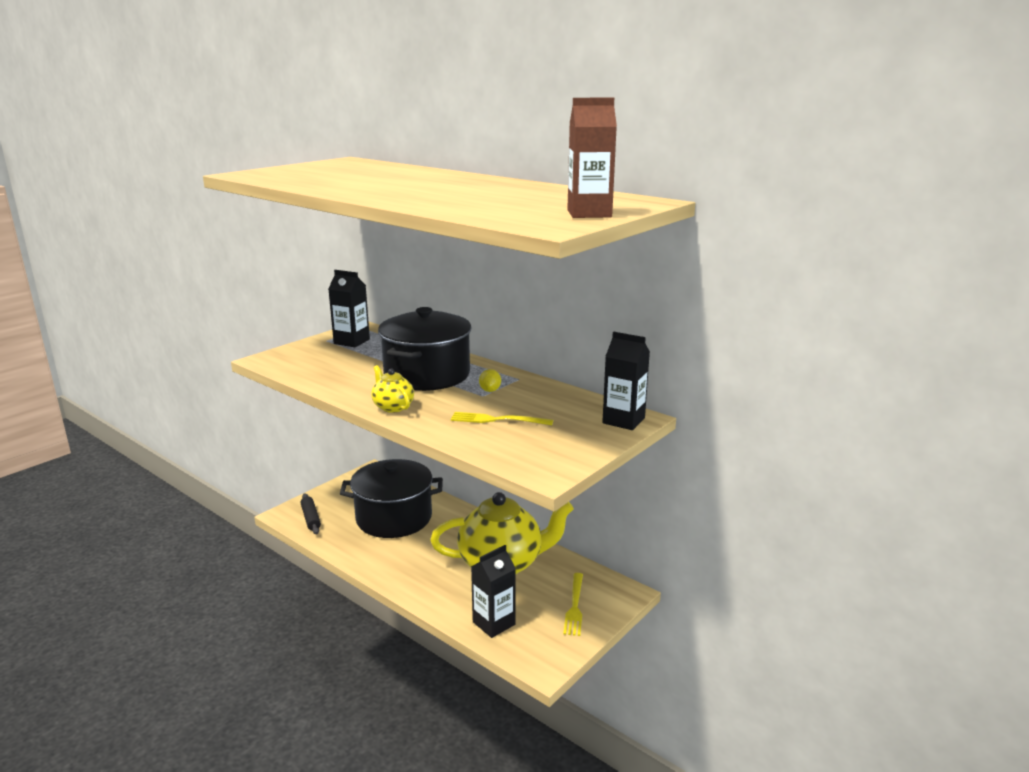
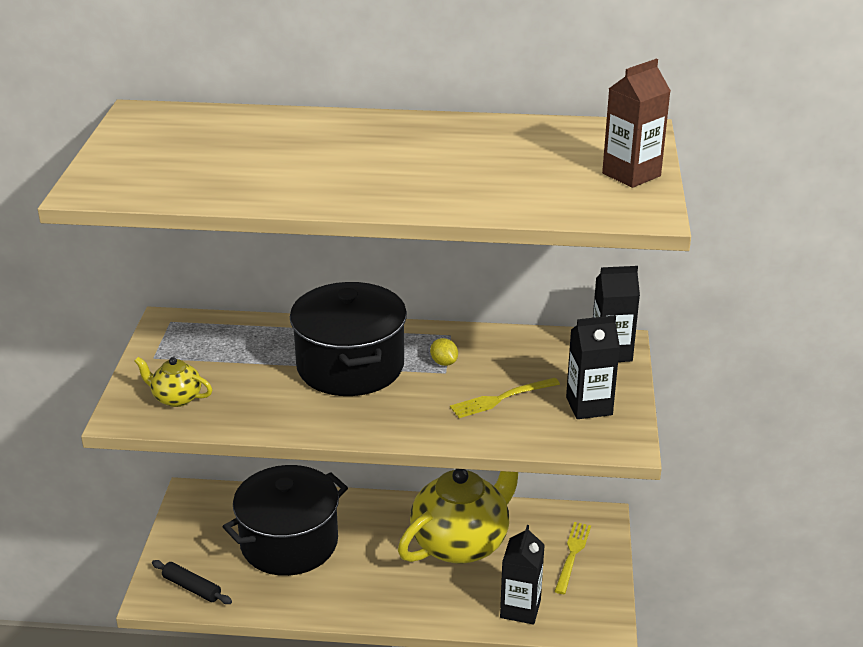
camera: 35 degrees left, 10 degrees up
black carton [329,270,370,347] -> black carton moved to [566,315,620,419]
yellow teapot [371,365,414,413] -> yellow teapot moved to [134,357,212,407]
yellow fork [563,573,583,636] -> yellow fork turned 135 degrees counterclockwise [555,522,591,594]

